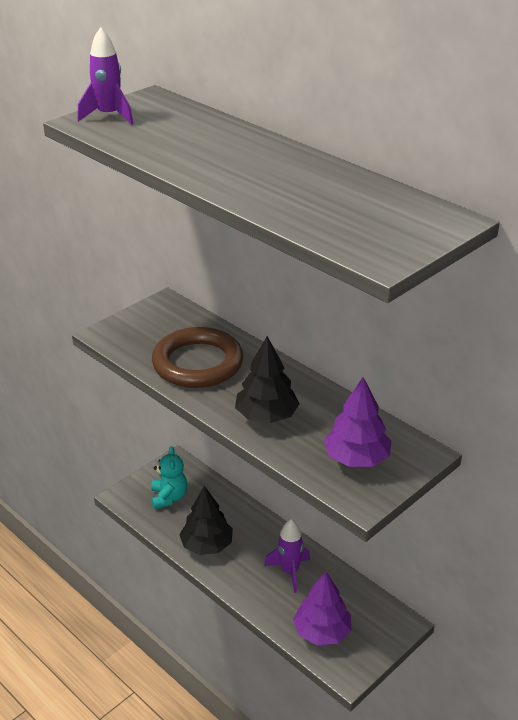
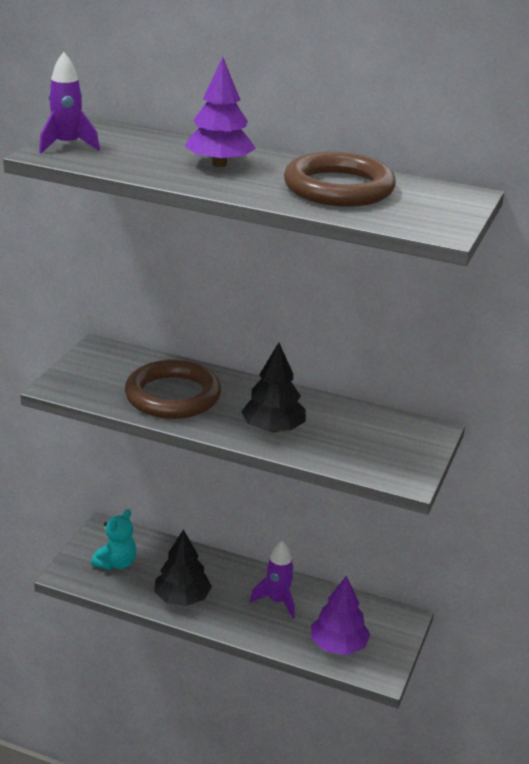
camera: 25 degrees left, 5 degrees down
turquoise teddy bear [151,446,187,509] -> turquoise teddy bear turned 60 degrees clockwise [91,509,137,570]
purple tree [324,377,391,467] -> purple tree moved to [185,57,256,167]
none -> brown ring [284,152,396,207]

